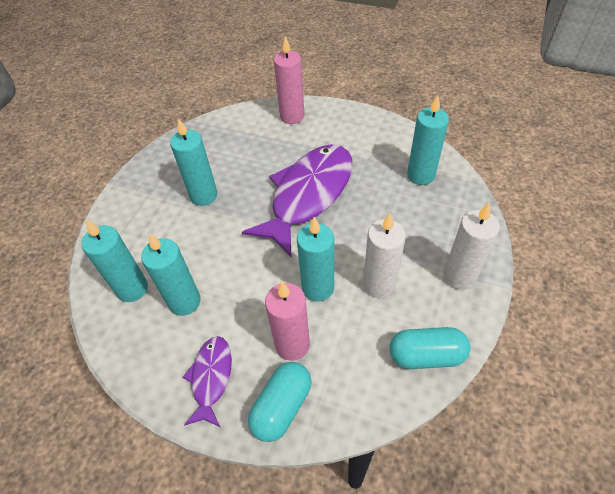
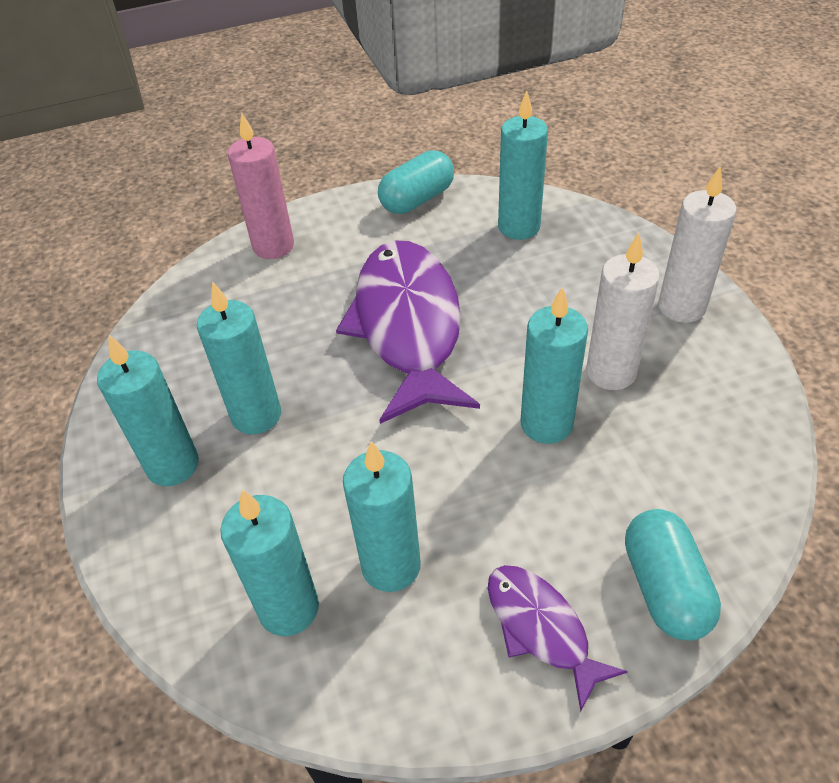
camera: 40 degrees left, 5 degrees down
pink candle [265,282,310,361] -> none
turquoise capsule [390,327,470,369] -> turquoise capsule moved to [378,150,454,214]
none -> turquoise candle [97,335,199,486]

